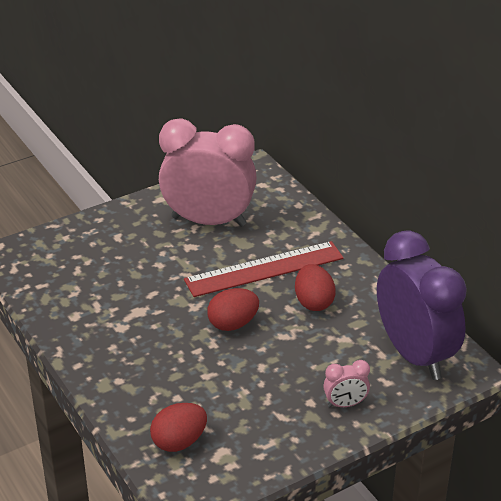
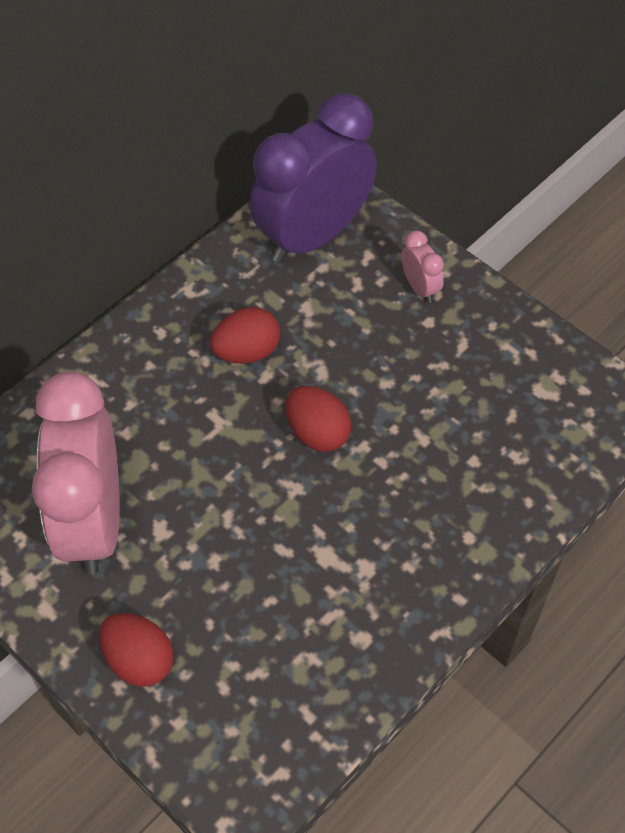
camera: 105 degrees left, 20 degrees up
red egg [150,403,207,452] -> red egg moved to [99,613,173,687]
red ruler [184,241,344,297] -> none

